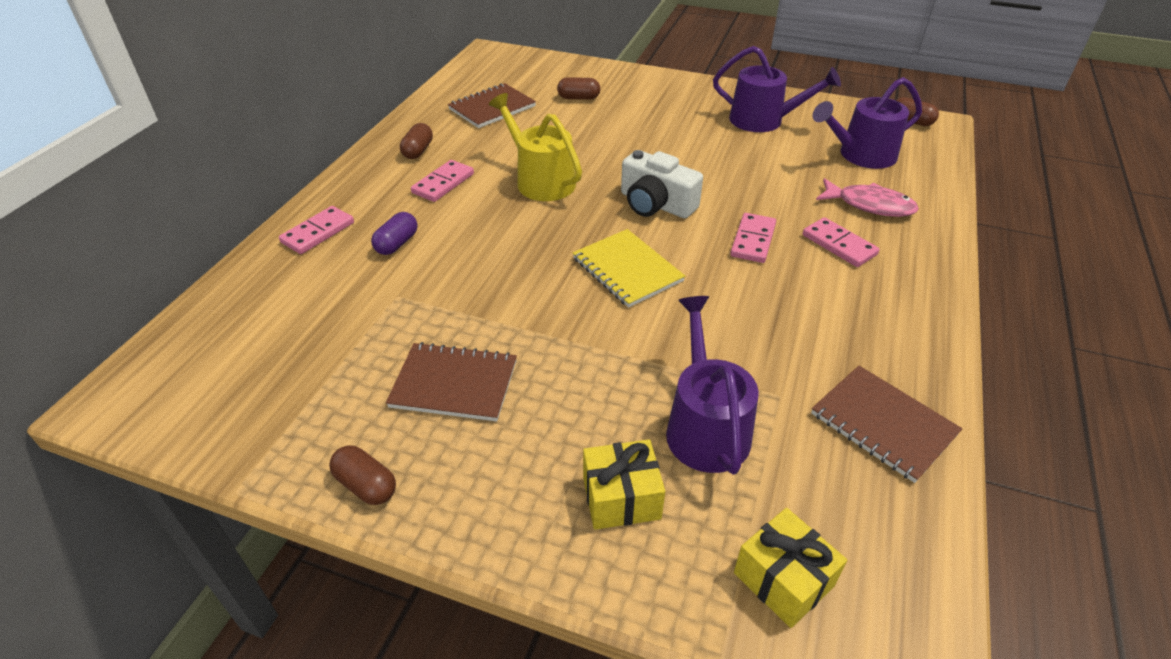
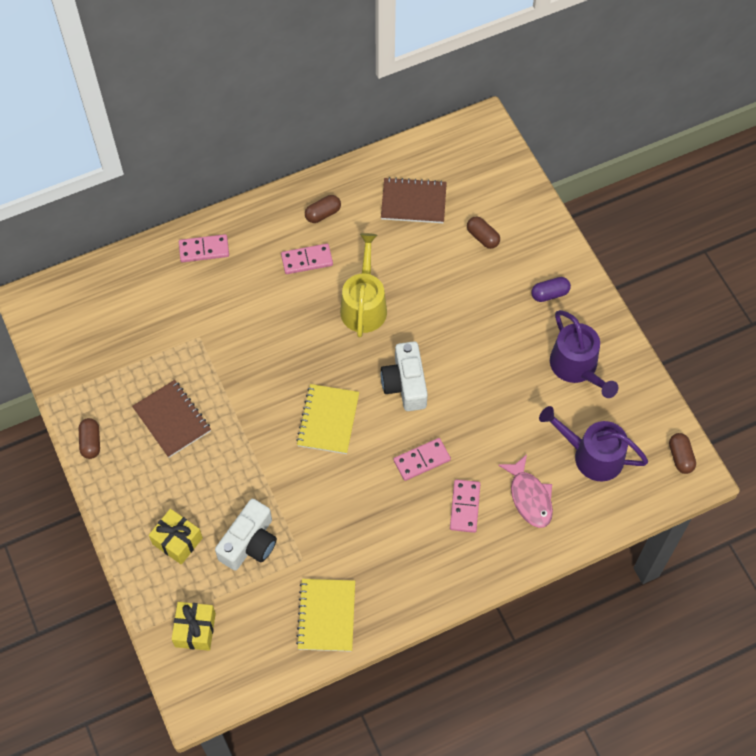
camera: 45 degrees right, 20 degrees up
purple capsule [371,212,418,255] -> purple capsule moved to [531,277,571,302]
purple watering can [666,296,759,475] -> white camera [215,499,277,570]
brown notebook [811,366,962,483] -> yellow notebook [296,579,355,652]

